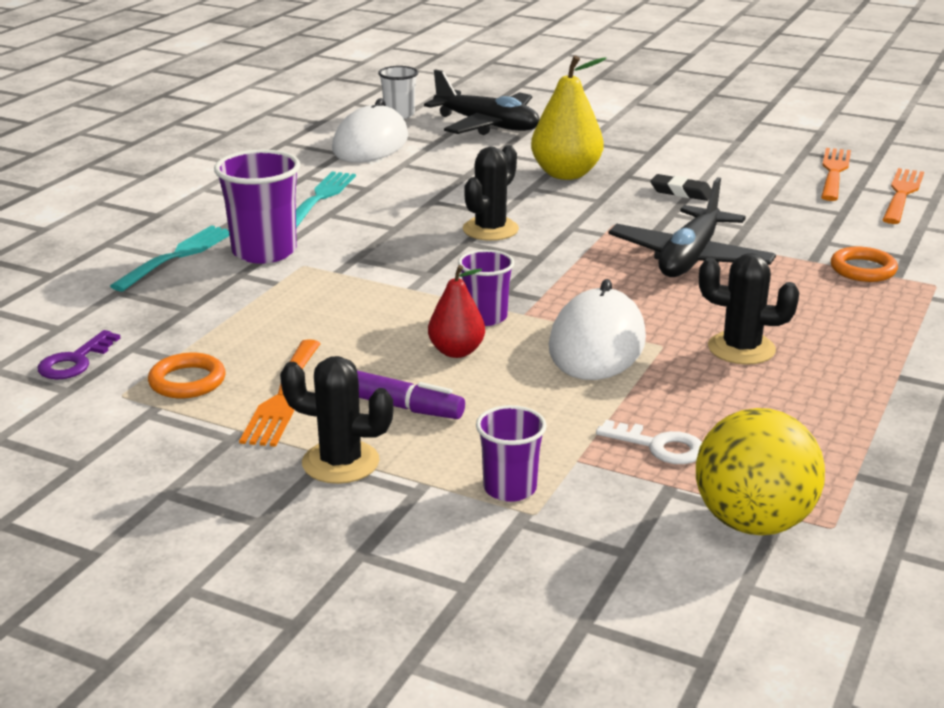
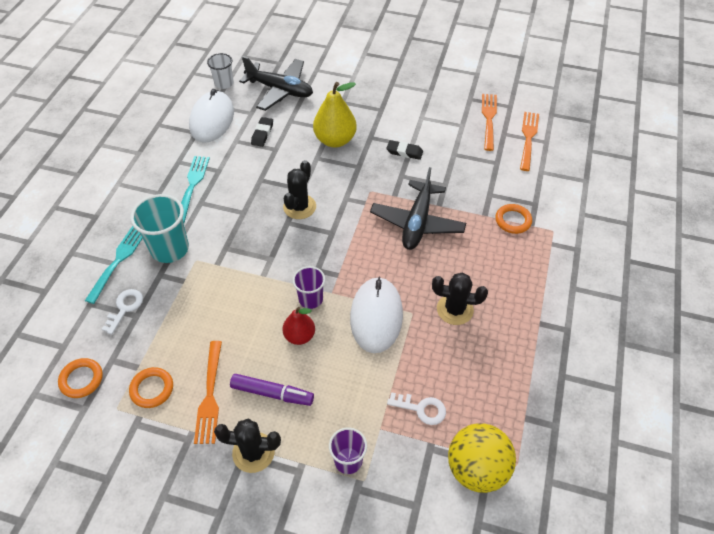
camera: 10 degrees left, 25 degrees up
purple key [38,330,120,379] -> orange ring [58,358,103,398]
purple cup [214,150,301,264] -> turquoise cup [130,194,189,263]
none -> white key [102,289,143,335]
none -> black eraser [251,117,273,147]

